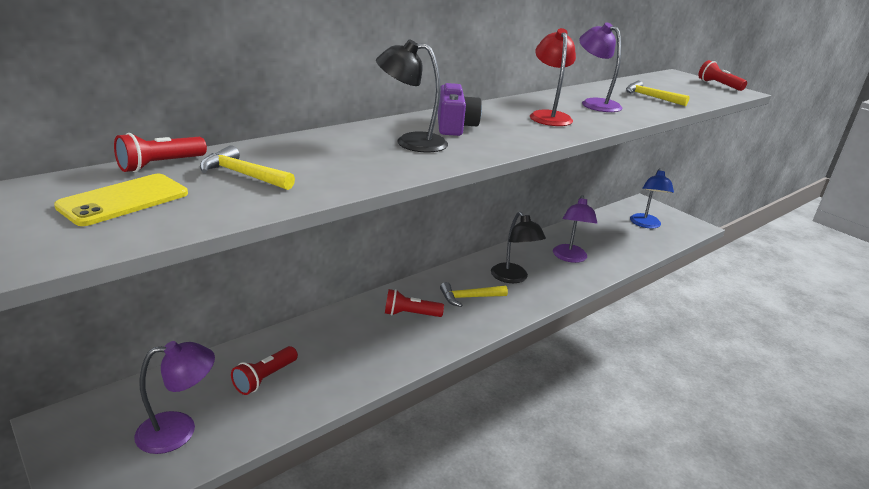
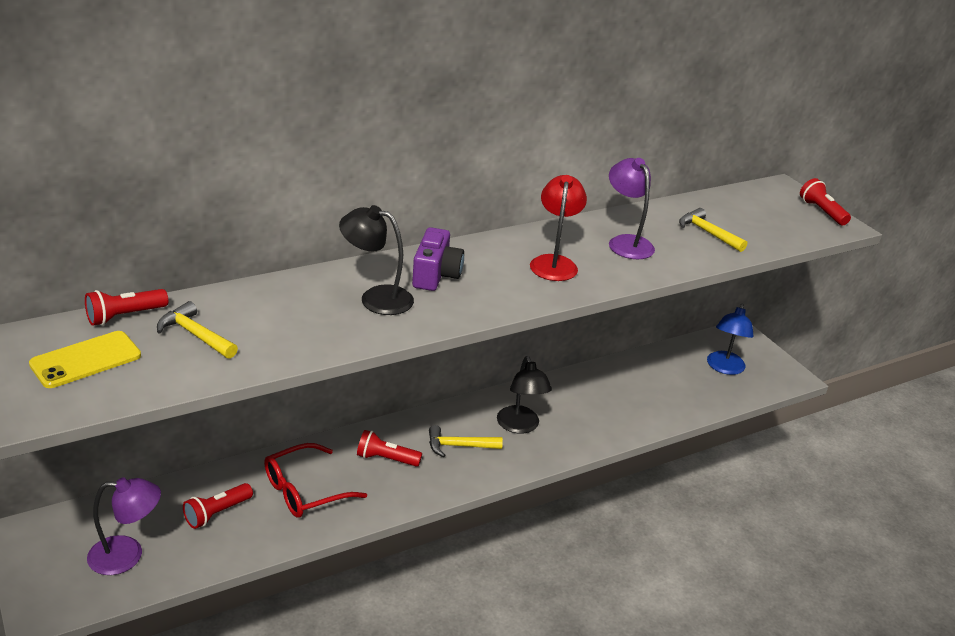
camera: 10 degrees right, 5 degrees up
purple lamp [553,195,597,263] -> none
none -> red glasses [264,443,367,518]

